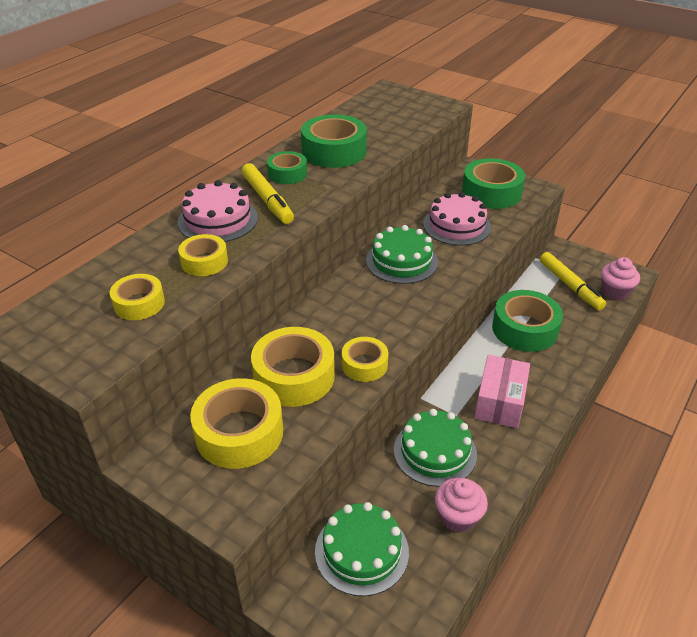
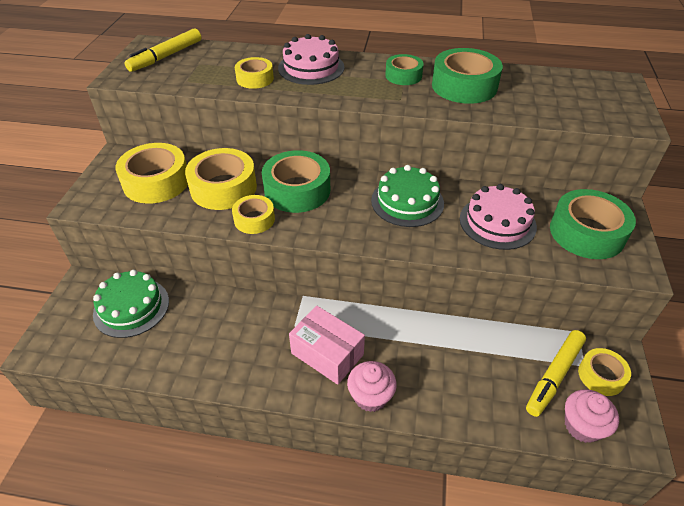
camera: 65 degrees right, 5 degrees up
yellow tape [110,274,165,320] -> yellow tape moved to [578,348,631,396]
yellow marker [242,163,294,224] -> yellow marker moved to [125,28,201,72]
green cake [394,409,477,487] -> none
pink cupcake [435,478,488,533] -> pink cupcake moved to [347,361,397,412]
pink box [474,355,530,428] -> pink box turned 45 degrees clockwise [289,306,365,385]
green tape [492,290,563,352] -> green tape moved to [262,150,330,213]

